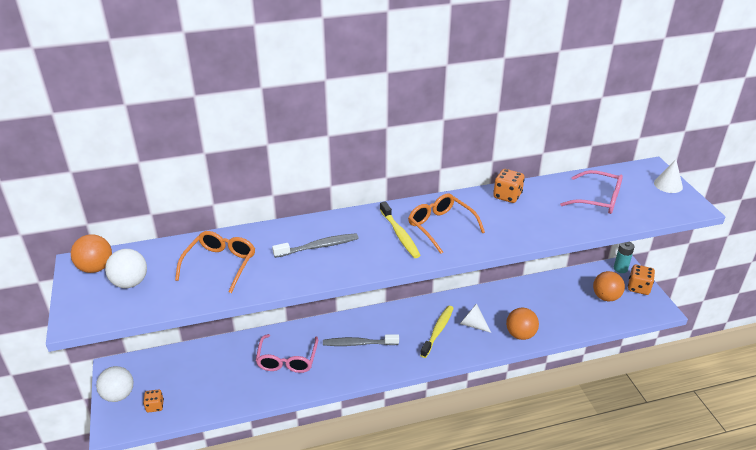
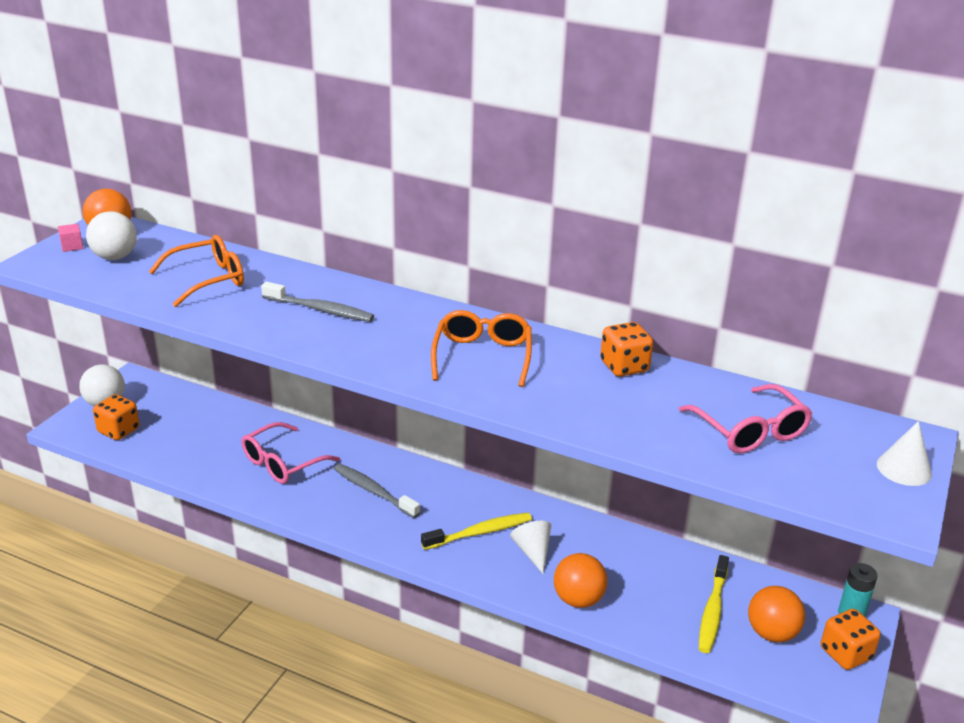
camera: 40 degrees right, 5 degrees down
orange dice [143,389,164,412] -> orange dice [93,394,140,440], size x1.55
yellow toothbrush [380,201,421,258] -> yellow toothbrush moved to [699,555,729,653]
none -> pink cube [58,224,83,252]

